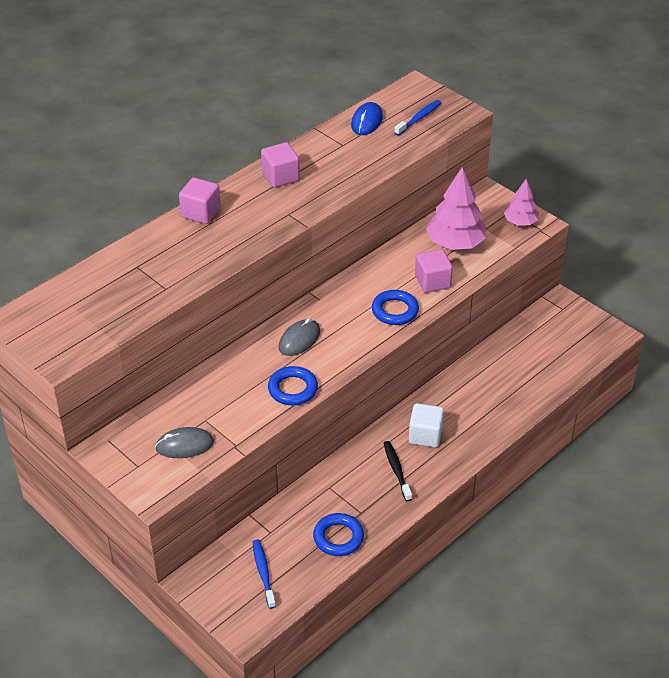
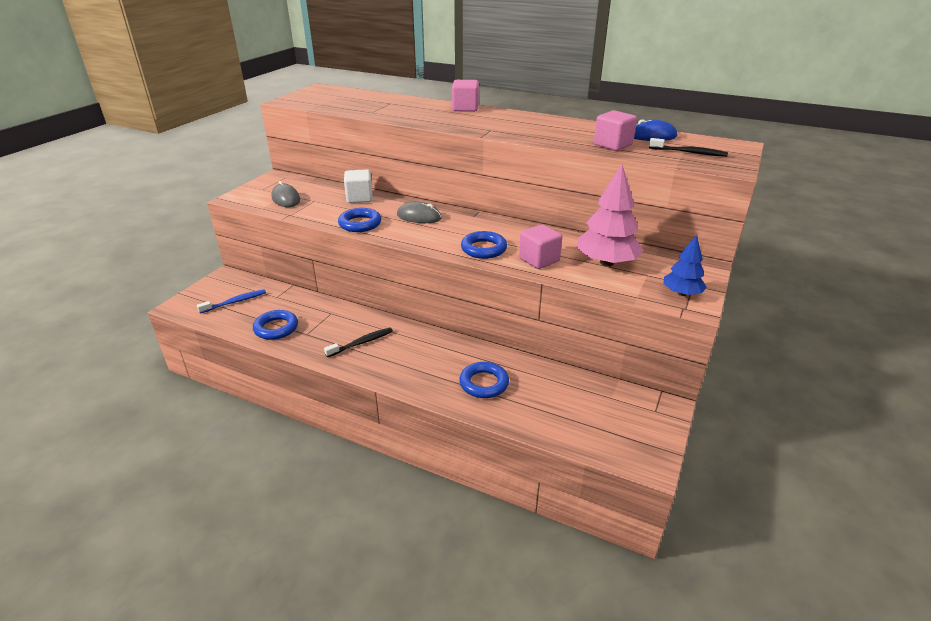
camera: 70 degrees right, 10 degrees down
pink cube [261,142,300,187] -> pink cube moved to [594,110,637,151]
blue toothbrush [394,100,441,136] -> black toothbrush [649,138,728,157]
white cube [408,403,444,447] -> white cube moved to [344,169,373,203]
pink tree [504,179,539,225] -> blue tree [663,235,707,296]
none -> blue ring [459,362,509,398]

